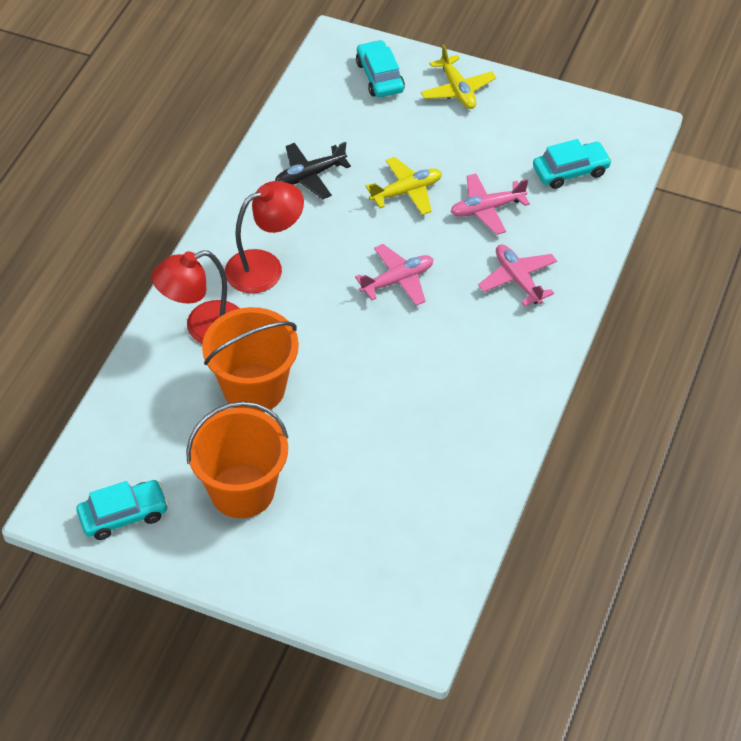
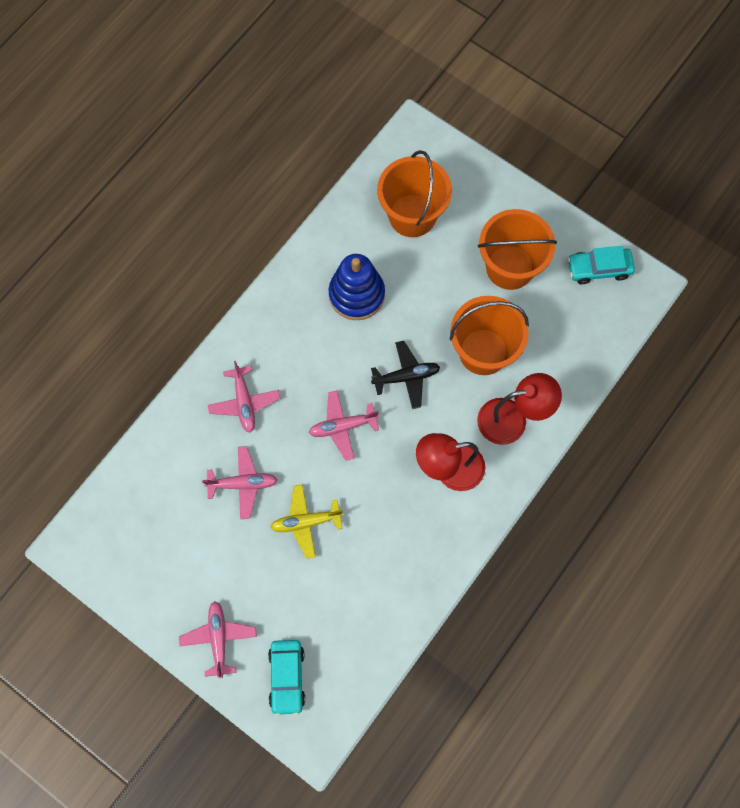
camera: 165 degrees left, 20 degrees up
black plane [275,142,351,199] -> black plane moved to [371,341,440,409]
yellow plane [421,45,496,109] -> pink plane [179,601,257,678]
turquoise car [533,139,612,189] -> none
none -> blue stacking toy [329,254,385,320]
none -> orange bucket [377,150,452,237]

